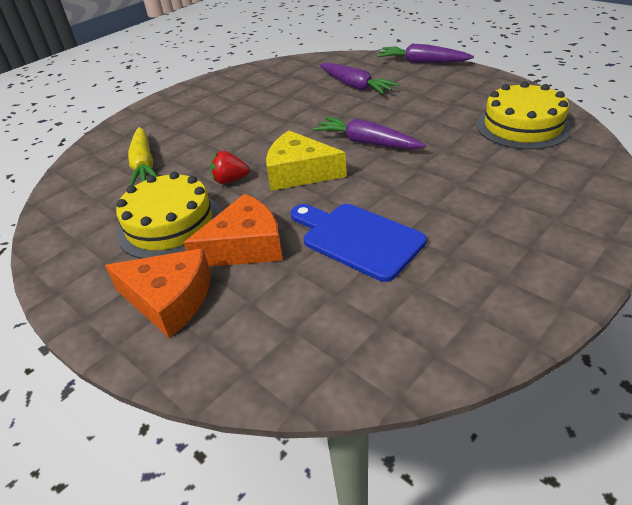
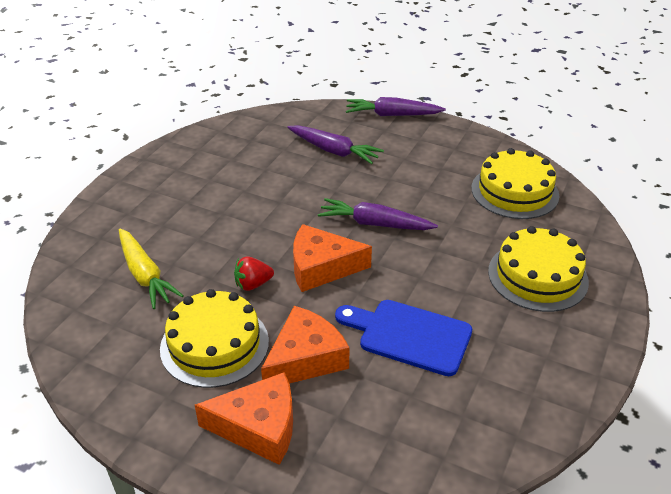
camera: 20 degrees left, 0 degrees up
yellow cheese [266,130,347,191] -> orange cheese [293,224,372,292]
none -> yellow cake [488,226,589,312]

